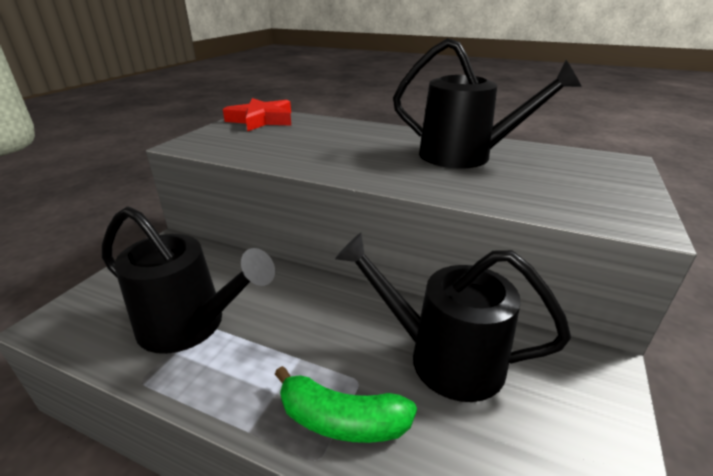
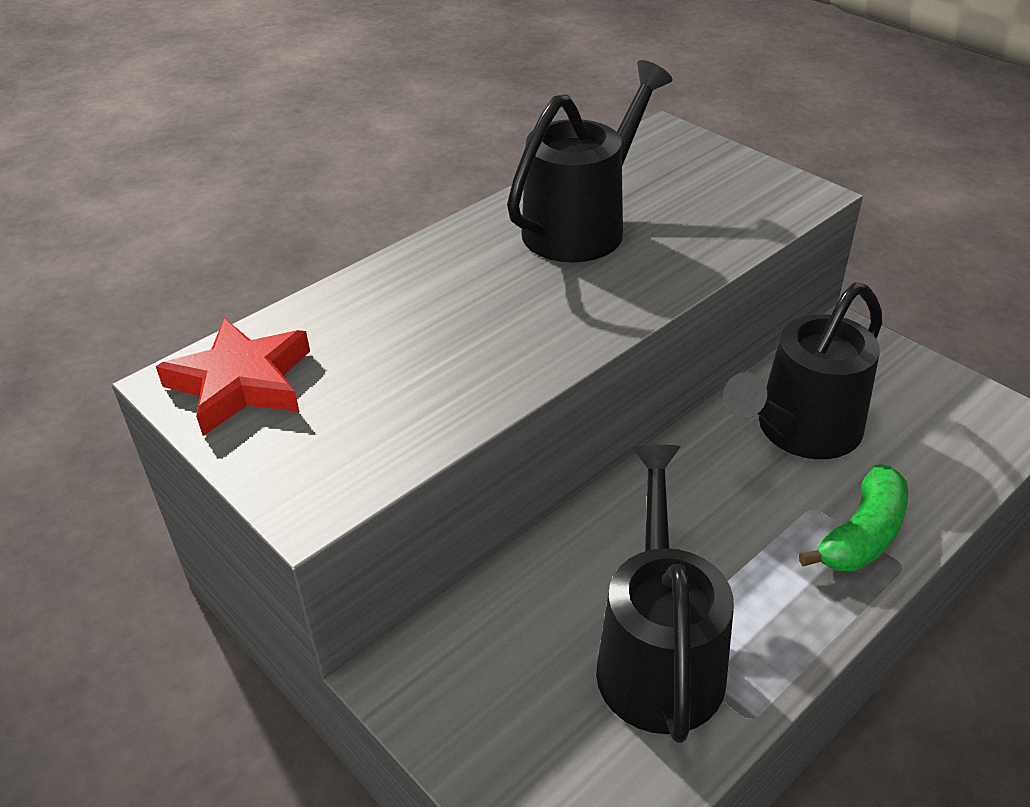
camera: 65 degrees left, 10 degrees up
black watering can [102,206,275,354] -> black watering can turned 45 degrees counterclockwise [596,445,734,743]

